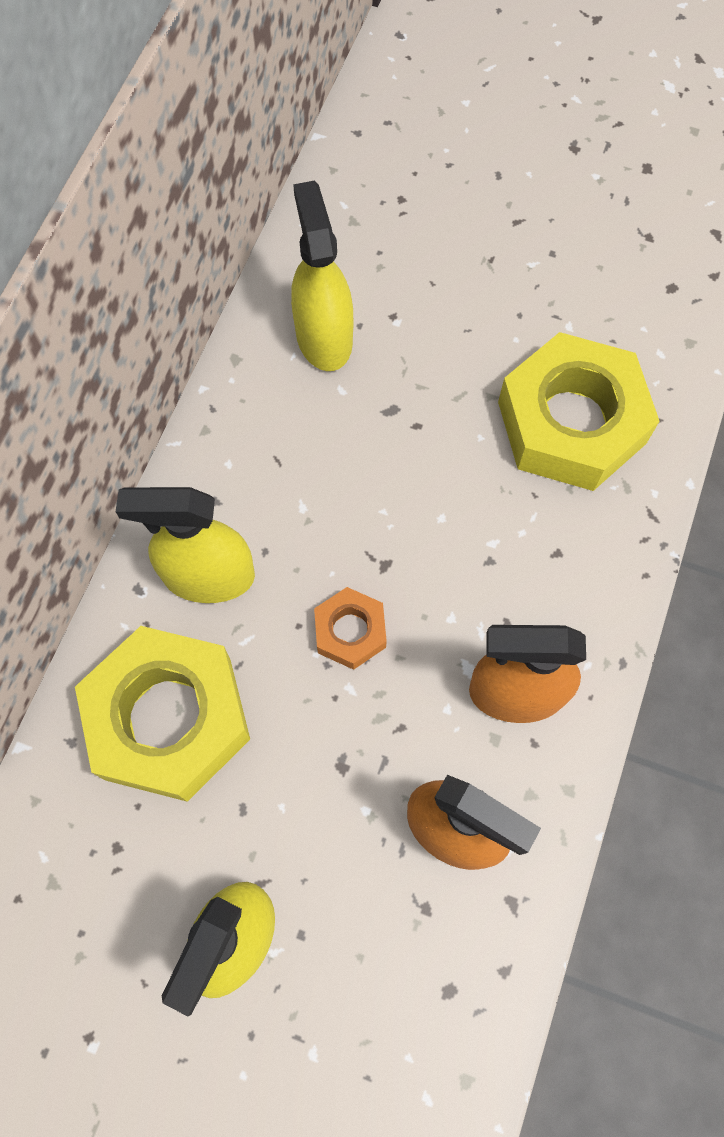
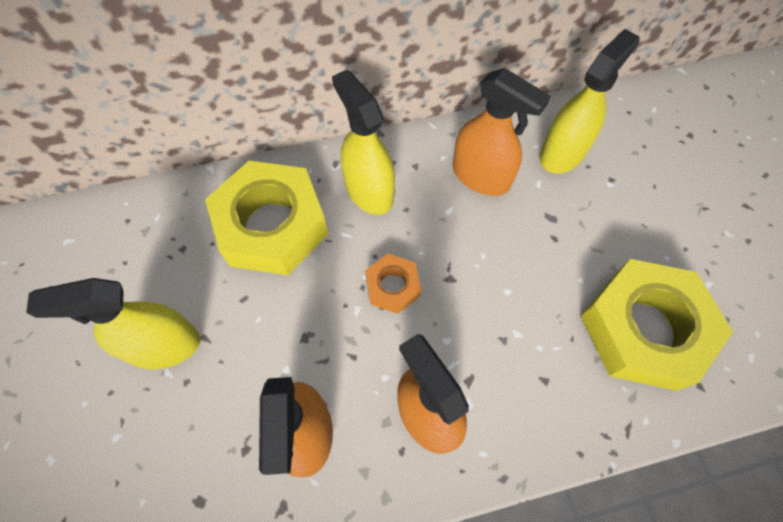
camera: 55 degrees right, 5 degrees down
none -> orange spray bottle [453,68,551,196]

